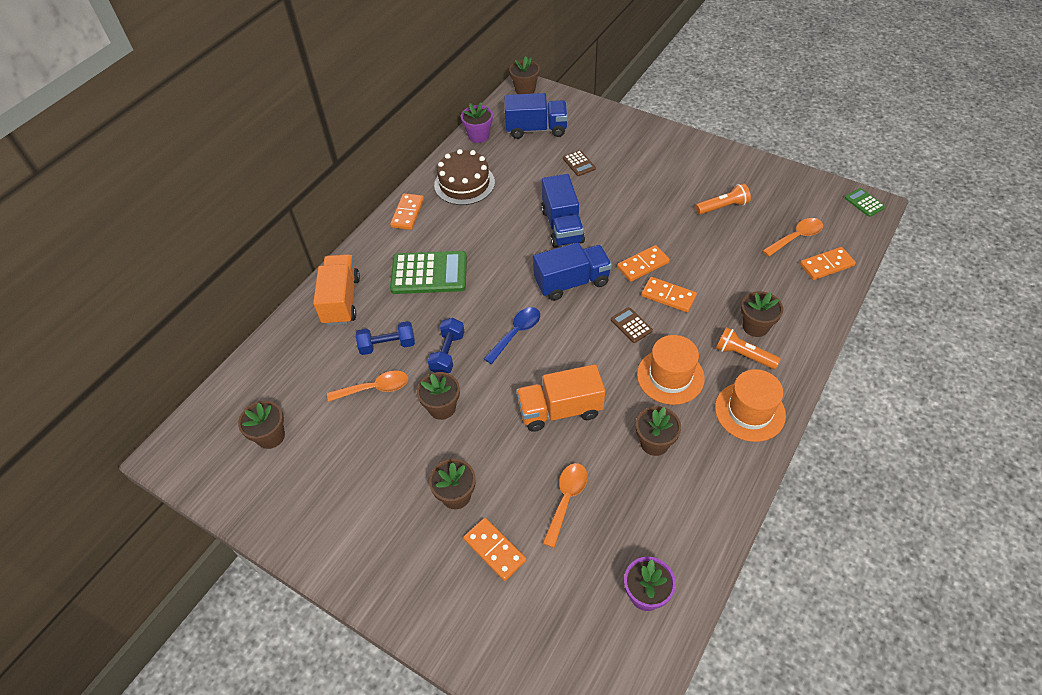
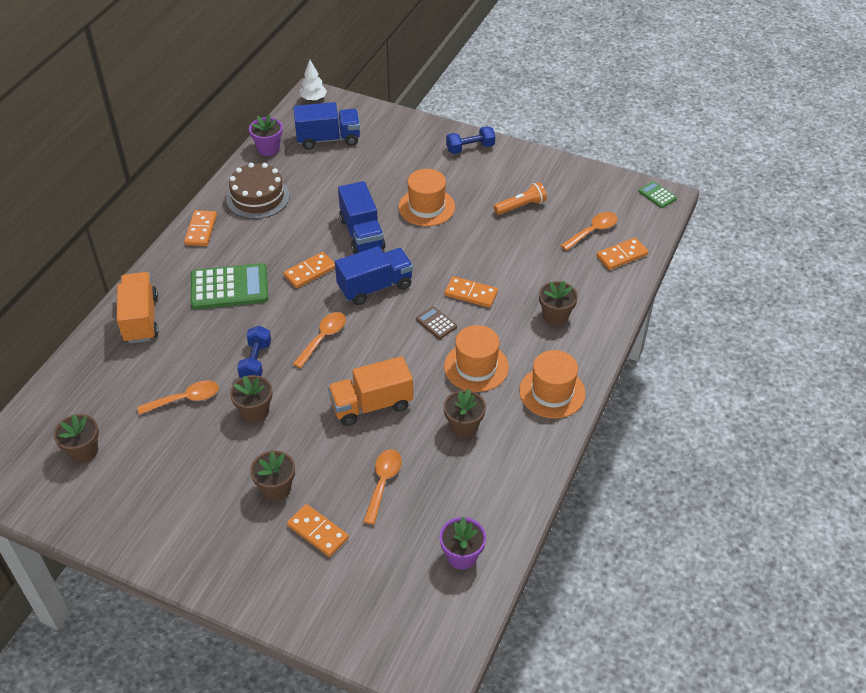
camera: 10 degrees left, 5 degrees down
blue dumbbell [356,321,415,355] -> blue dumbbell moved to [446,126,495,154]
blue spoon [484,307,540,364] -> orange spoon [293,312,346,368]
brown flower pot [509,57,540,94] -> white tree [300,60,327,101]
brown calculator [563,150,596,176] -> none
orange domino [617,245,670,282] -> orange domino moved to [283,252,335,288]
orange flashlight [716,327,781,369] -> none
none -> orange hat [399,169,455,226]

